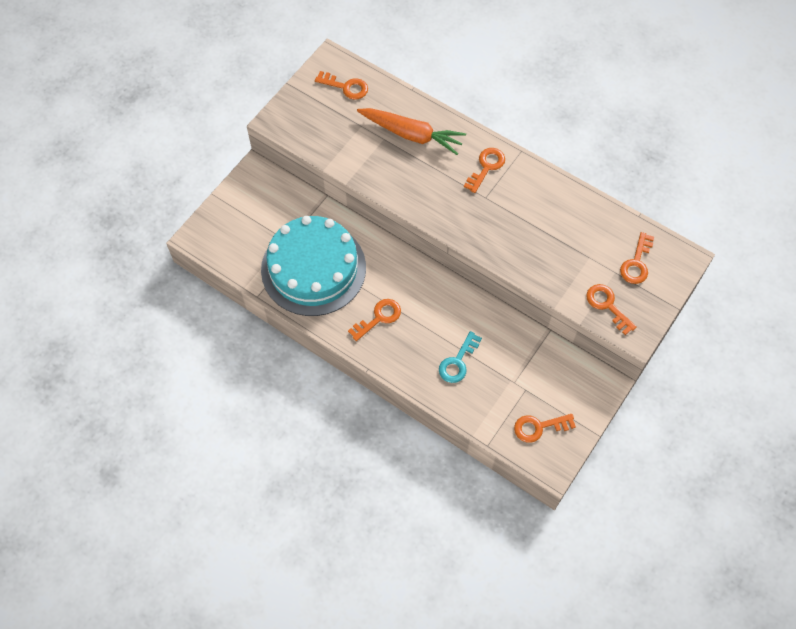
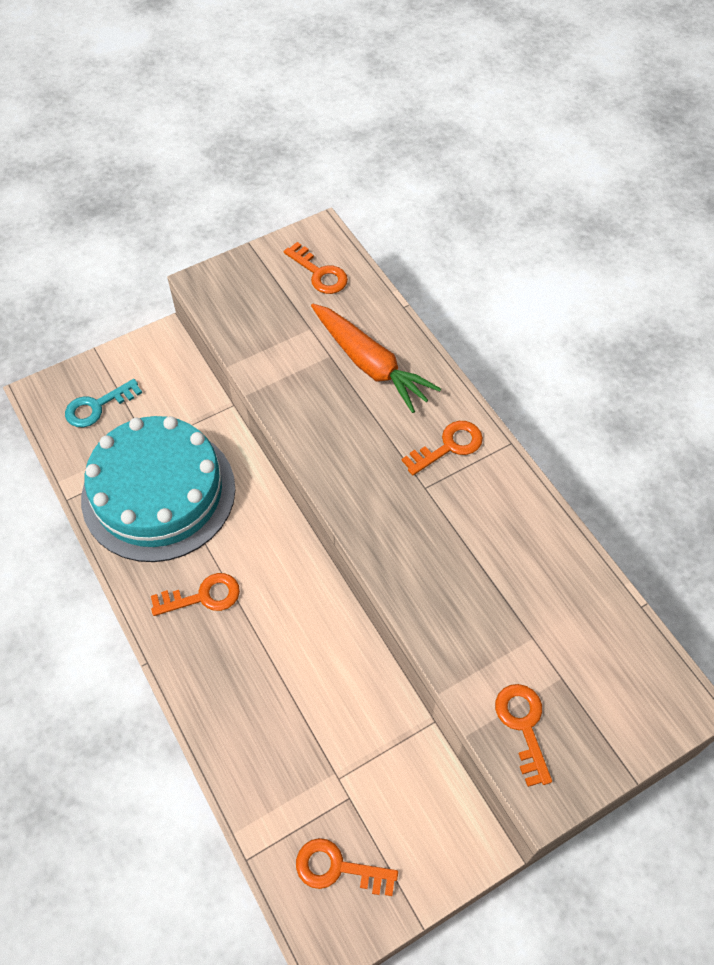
camera: 25 degrees right, 5 degrees down
turquoise key [439,331,482,383] -> turquoise key moved to [65,379,142,427]
orange key [620,232,654,284] -> none

